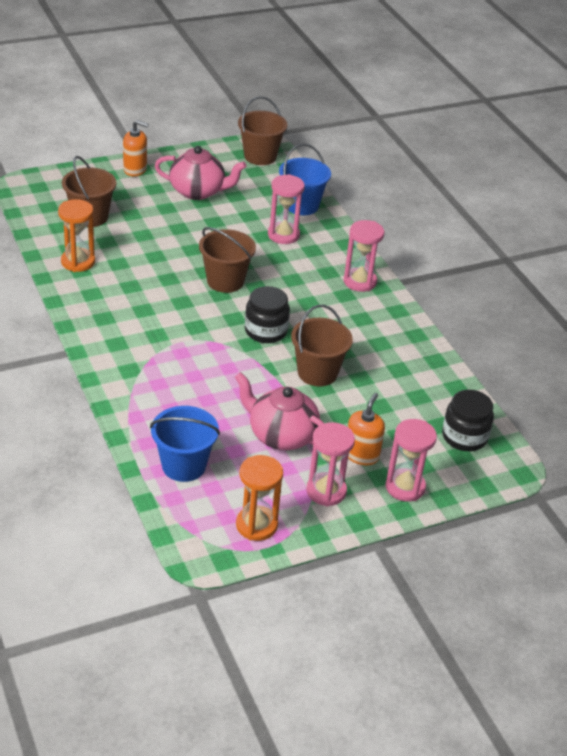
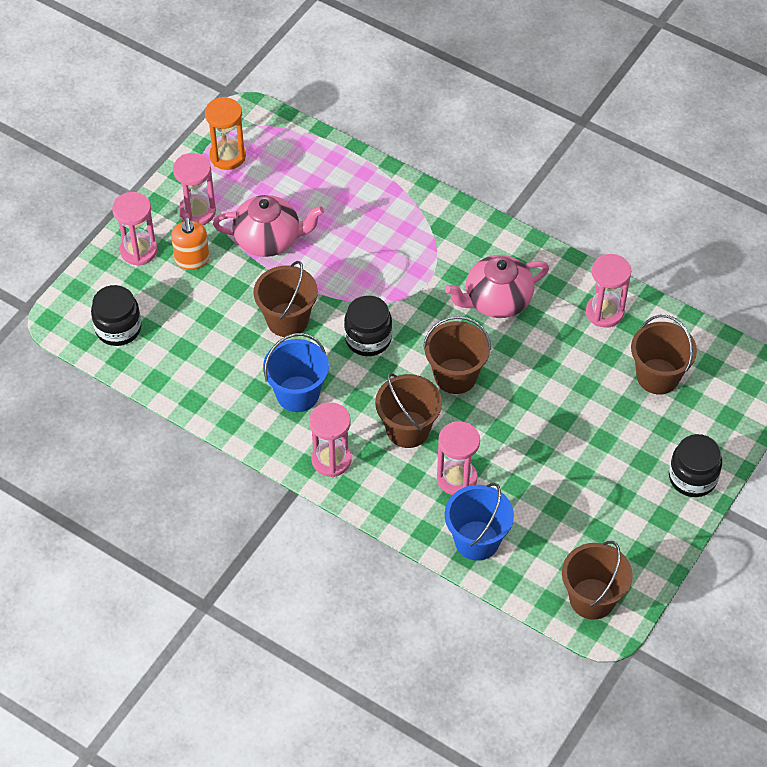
camera: 150 degrees right, 15 degrees up
orange hourglass [58,199,95,272] -> pink hourglass [586,254,631,328]
orange soap dispenser [123,120,149,176] -> black jar [669,434,722,497]
blue bucket [150,406,220,482] -> blue bucket moved to [263,333,329,412]
pink teapot [155,146,246,200] -> pink teapot moved to [445,255,549,318]
none -> brown bucket [375,373,442,448]

